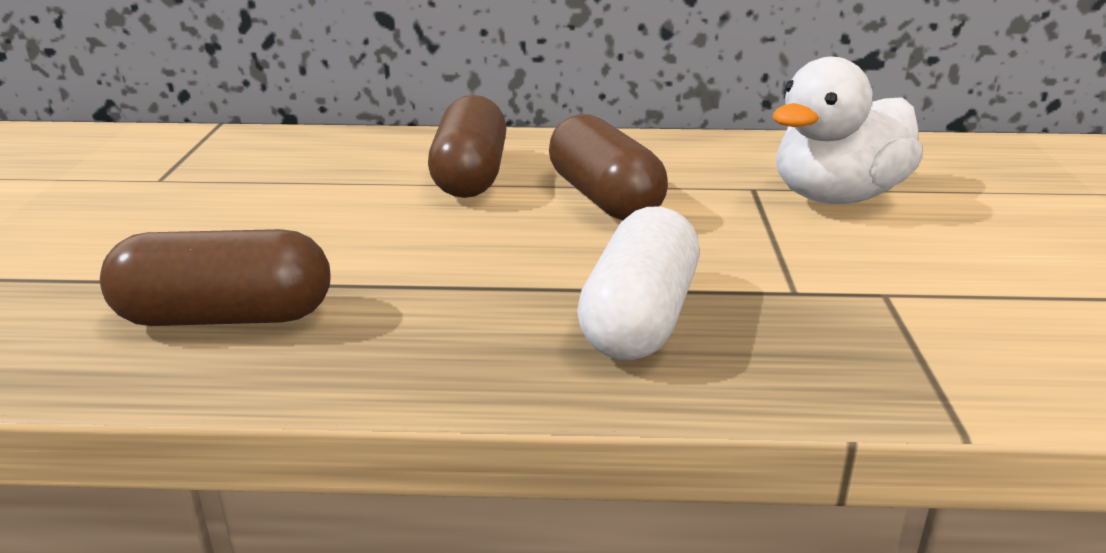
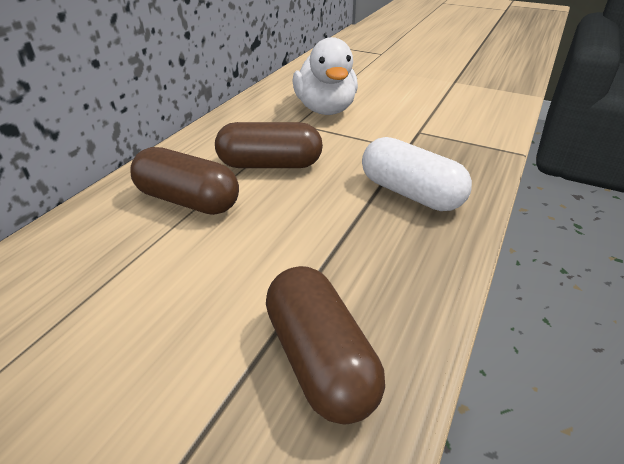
camera: 65 degrees left, 10 degrees up
brown capsule [100,229,330,326] -> brown capsule turned 45 degrees counterclockwise [266,266,385,425]

